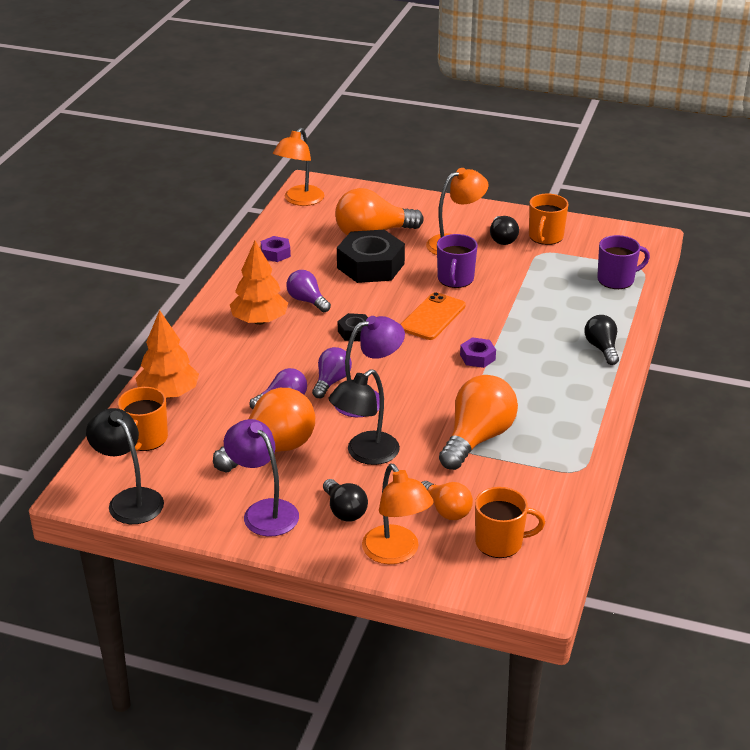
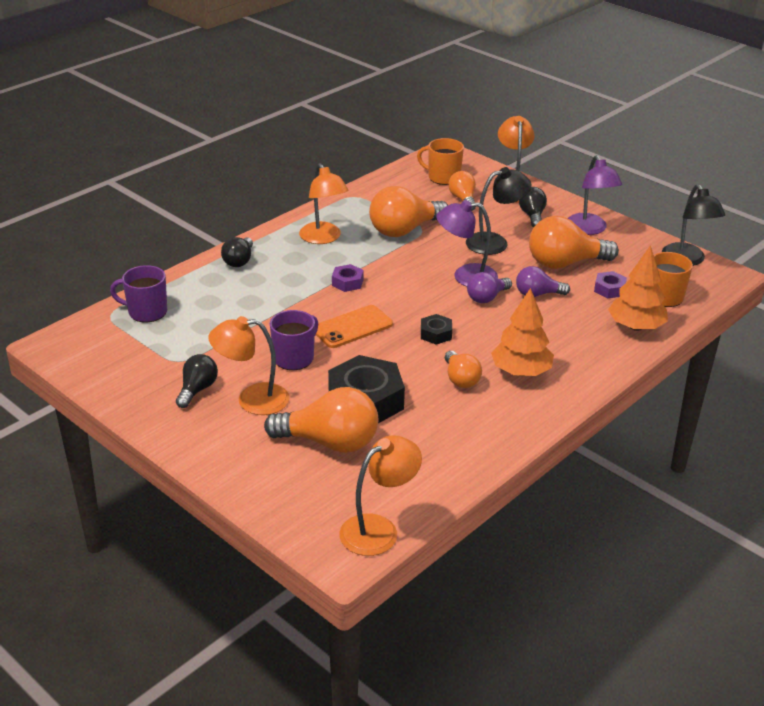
camera: 155 degrees left, 0 degrees up
purple nut [261,236,291,262] -> purple nut moved to [594,271,627,299]
purple light bulb [286,270,331,312] -> orange light bulb [445,351,482,388]
orange mug [529,194,569,245] -> none
none -> orange lamp [299,163,349,244]

